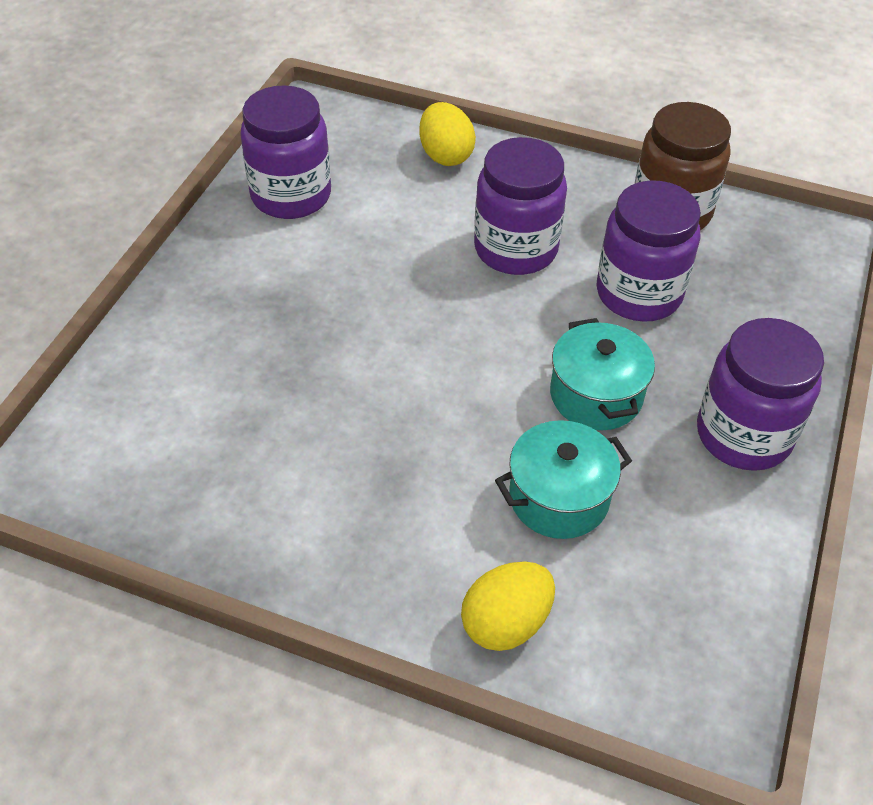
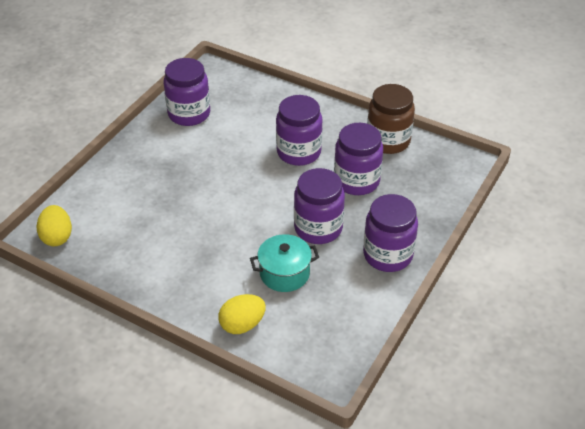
camera: 10 degrees right, 5 degrees down
yellow egg [419,102,476,166] -> yellow egg moved to [37,205,72,246]
turquoise pot [550,318,655,430] -> purple jar [294,168,345,244]

